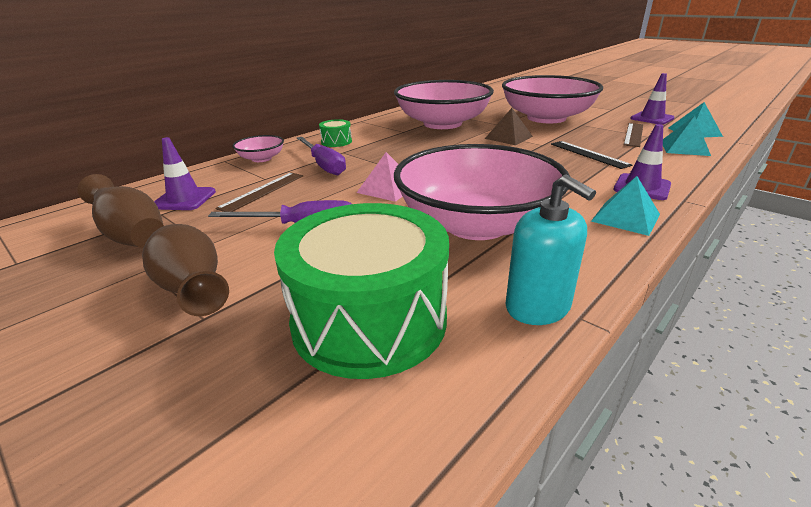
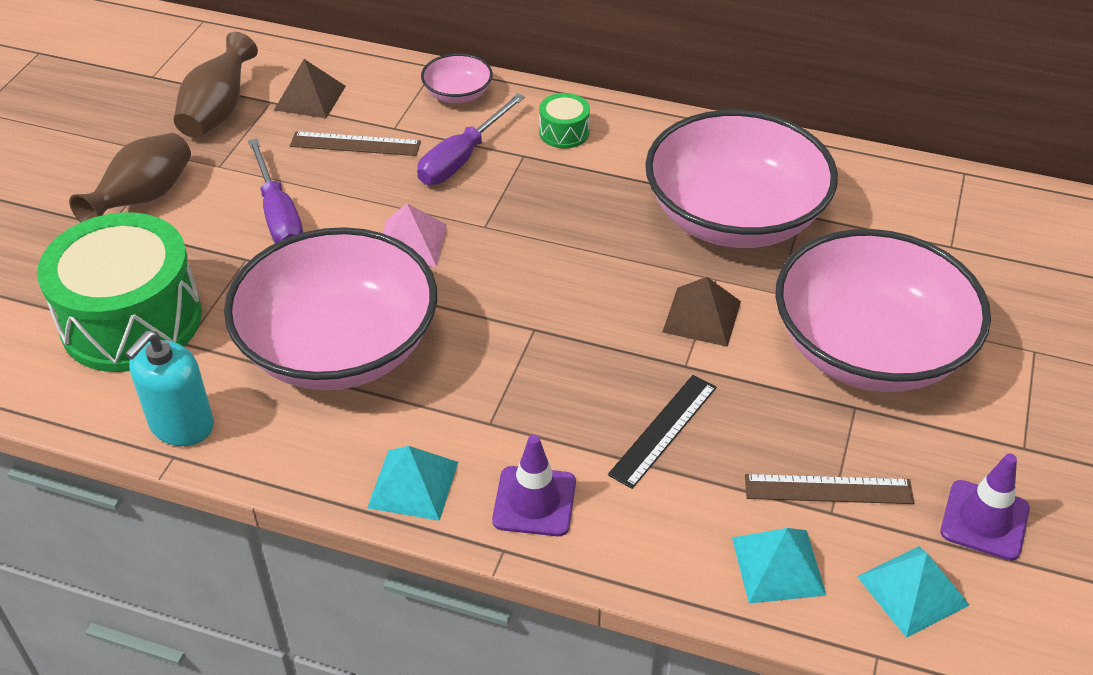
camera: 65 degrees right, 15 degrees up
purple traffic cone [154,137,216,210] -> brown pyramid [274,59,346,119]

